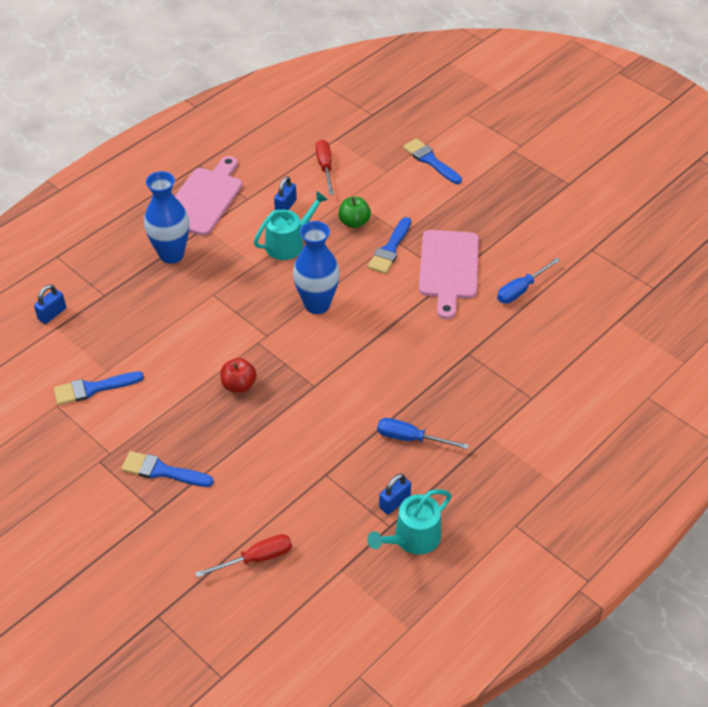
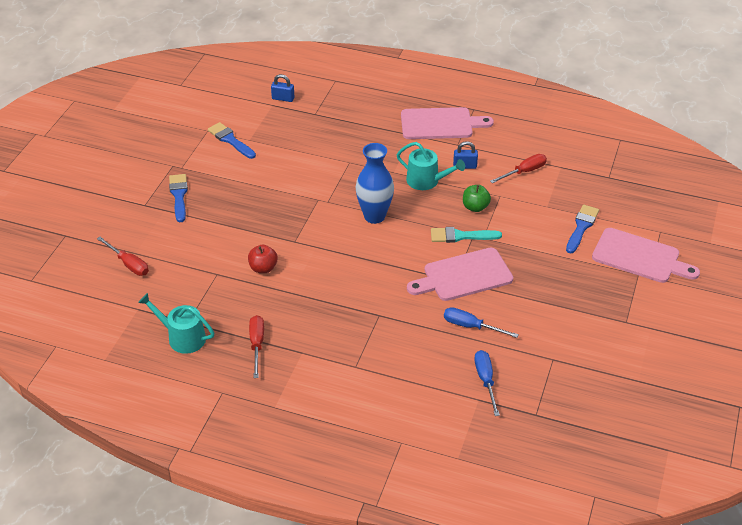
camera: 65 degrees right, 5 degrees down
blue vase [144,171,189,264] -> none
red apple [220,358,257,393] -> red apple moved to [248,245,278,273]
blue brush [368,217,411,274] -> turquoise brush [431,227,502,243]
blue screwdriver [377,418,469,449] -> blue screwdriver moved to [474,350,500,416]
blue padlock [379,473,411,515] -> none
none -> red screwdriver [249,315,264,378]
none -> pink cutting board [592,228,700,283]

